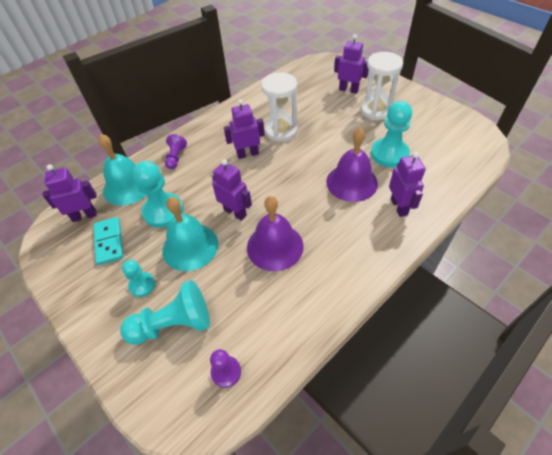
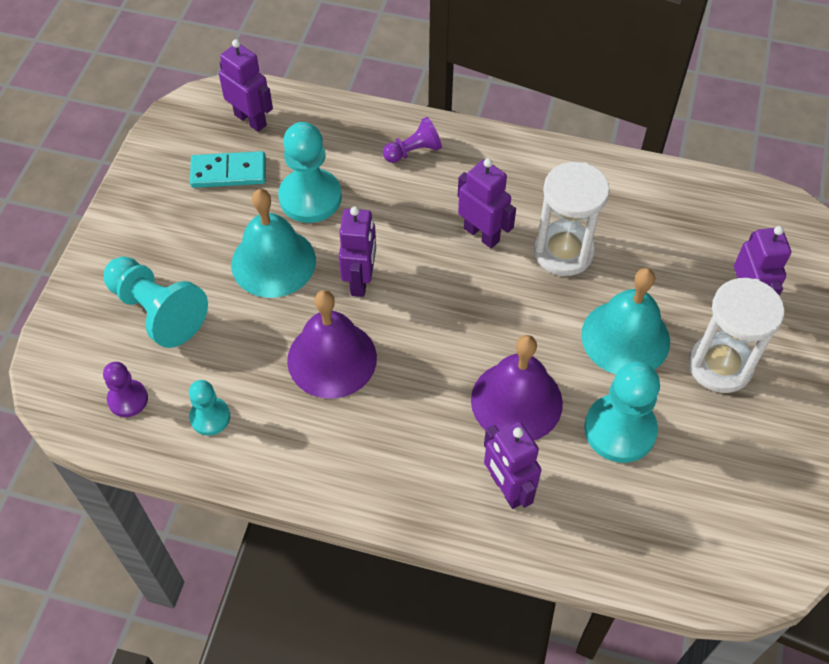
camera: 55 degrees right, 5 degrees up
turquoise domino [93,217,124,265] -> turquoise domino turned 45 degrees clockwise [190,151,266,188]
turquoise bell [98,134,147,205] -> turquoise bell moved to [581,268,670,374]
turquoise pawn [122,260,155,297] -> turquoise pawn moved to [189,380,230,436]
purple robot [389,152,426,217] -> purple robot turned 105 degrees clockwise [484,422,541,509]

